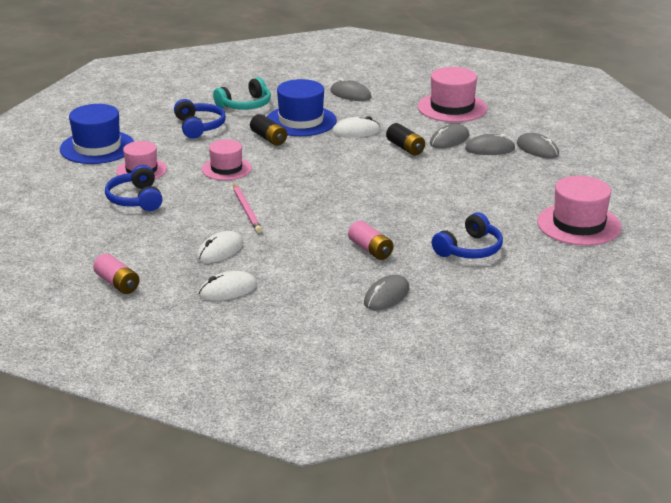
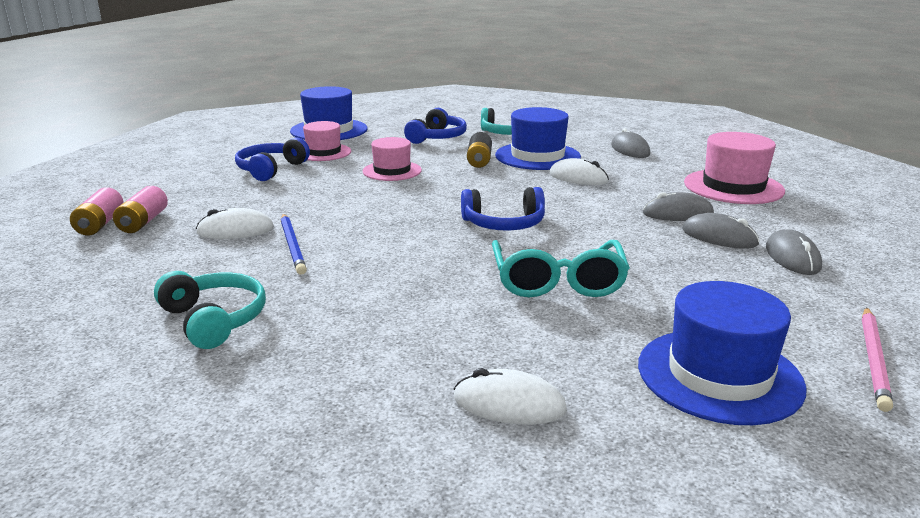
camera: 40 degrees right, 5 degrees down
white mouse [199,271,257,301] -> white mouse moved to [454,368,567,425]
pink pencil [233,184,262,233] -> pink pencil moved to [862,307,893,412]
pink battery [348,221,393,260] -> pink battery moved to [113,186,168,233]
grey mouse [364,275,409,310] -> none
black battery [386,123,425,155] -> none
blue headphones [432,212,503,259] -> blue headphones moved to [461,187,545,230]
pink hat [537,176,622,246] -> blue hat [638,281,807,425]
none -> turquoise headphones [154,271,266,349]
none -> blue pencil [281,214,307,275]
none -> turquoise glasses [492,240,630,297]

